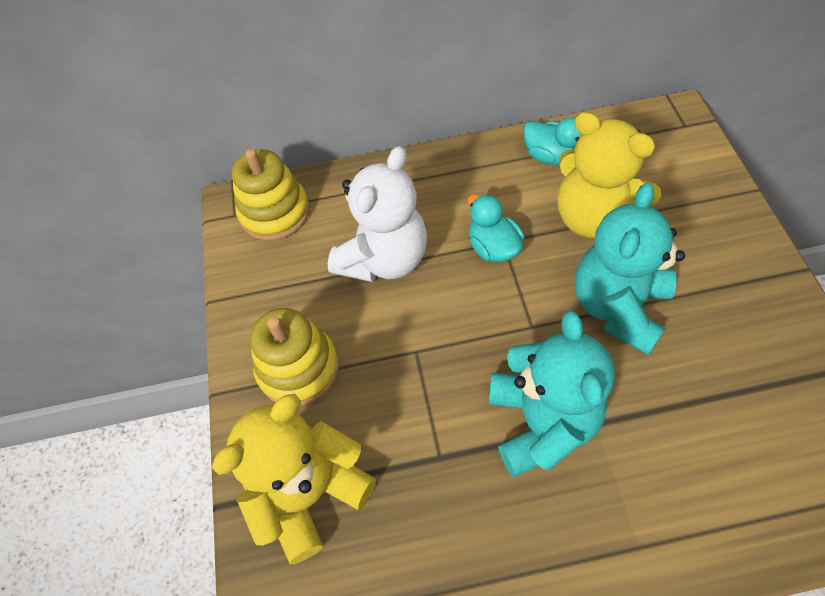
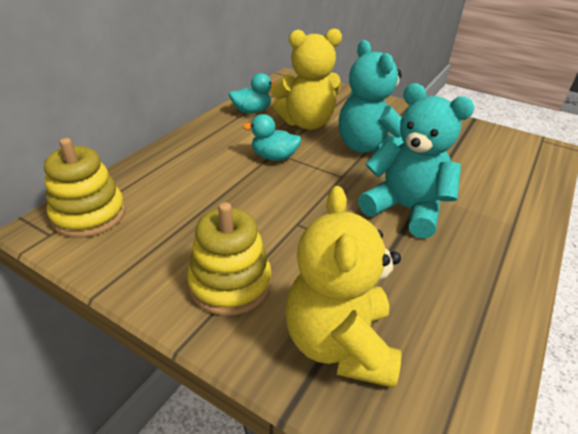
camera: 55 degrees left, 20 degrees down
white teddy bear [328,146,427,282] -> none

